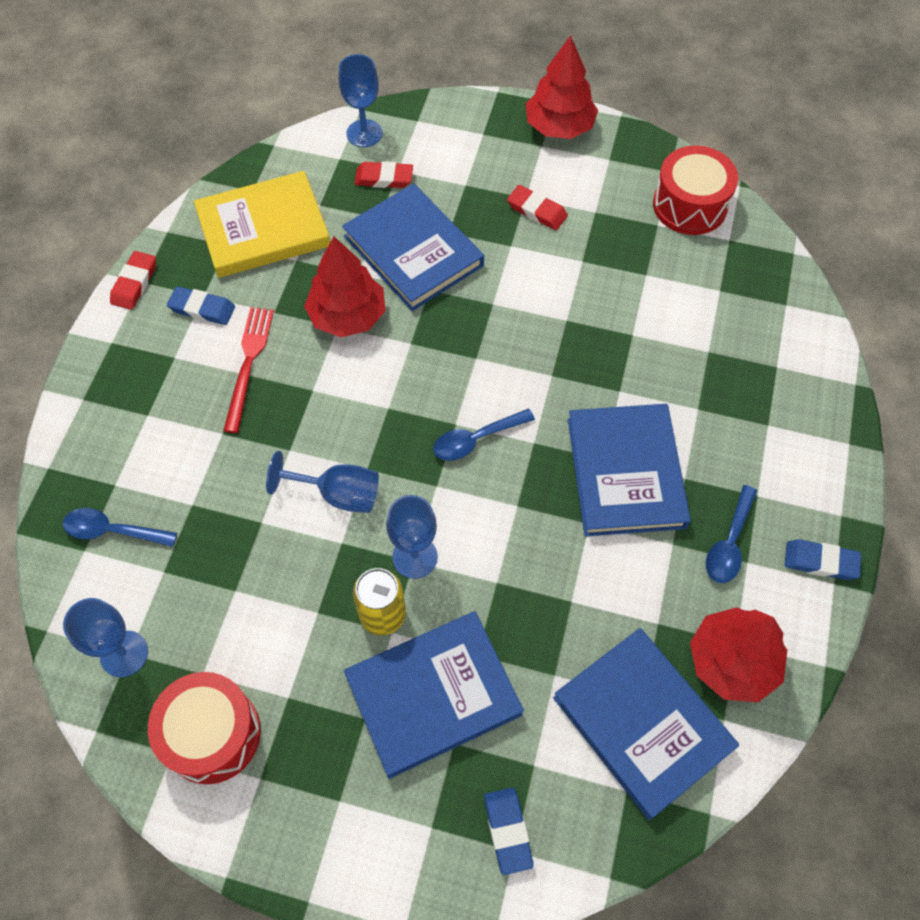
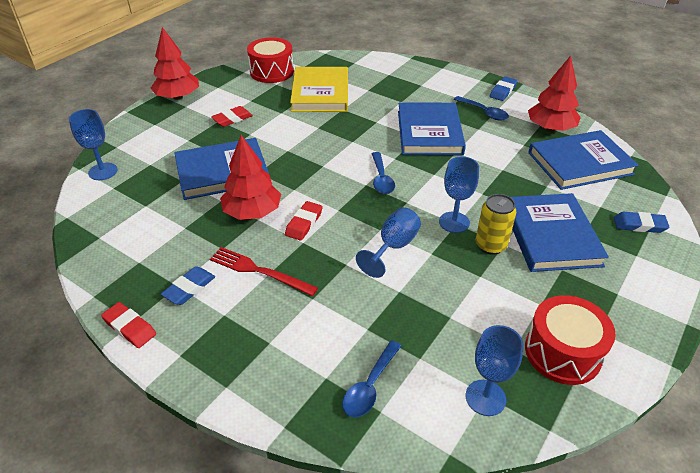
camera: 70 degrees left, 20 degrees down
yellow book [194,171,330,278] -> yellow book moved to [290,67,348,112]
red eraser [354,161,413,188] -> red eraser moved to [285,201,323,241]
blue book [568,404,691,536] -> blue book turned 75 degrees clockwise [398,102,466,155]

